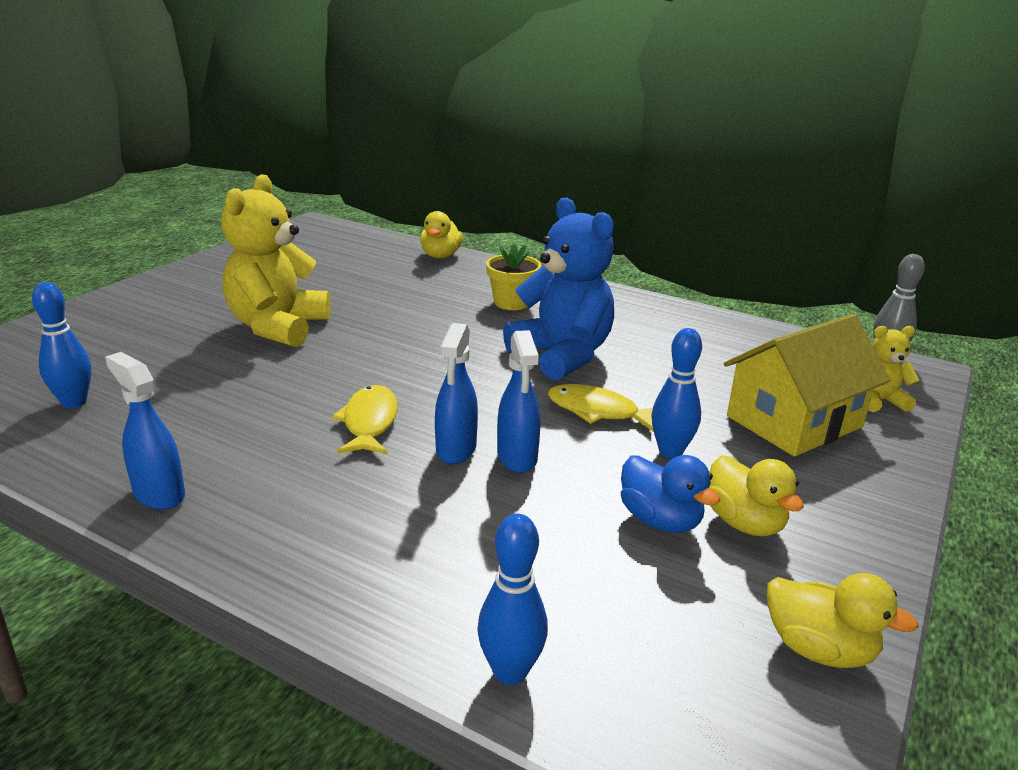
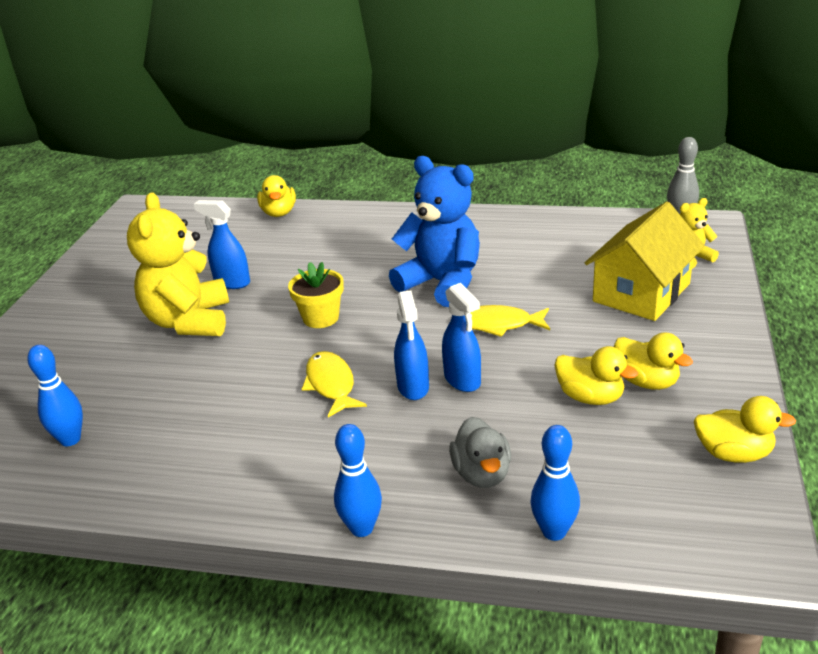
camera: 15 degrees left, 5 degrees up
blue spray bottle [105,352,185,510] -> blue spray bottle moved to [194,200,250,289]
yellow flower pot [486,243,542,310] -> yellow flower pot moved to [288,262,344,328]
blue duck [621,455,720,533] -> yellow duck [554,346,638,405]
blue bowling pin [652,328,702,458] -> blue bowling pin moved to [334,424,382,537]
none -> grey duck [449,417,511,488]

